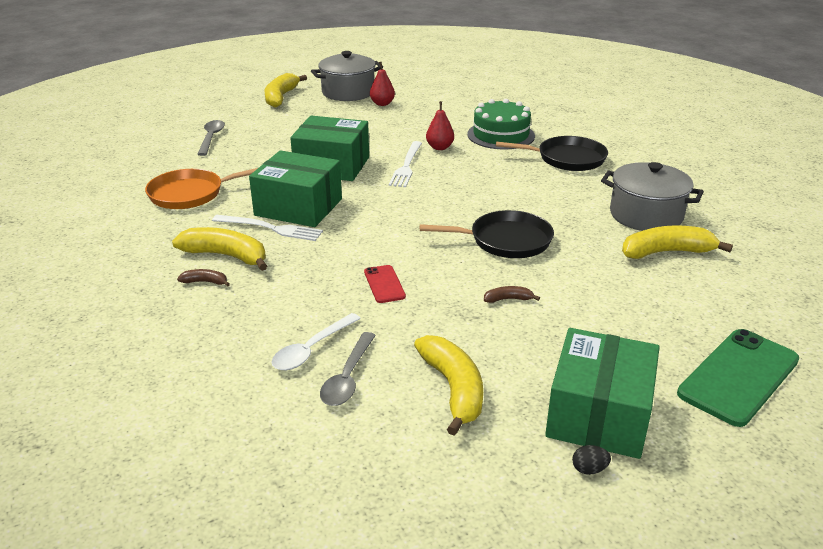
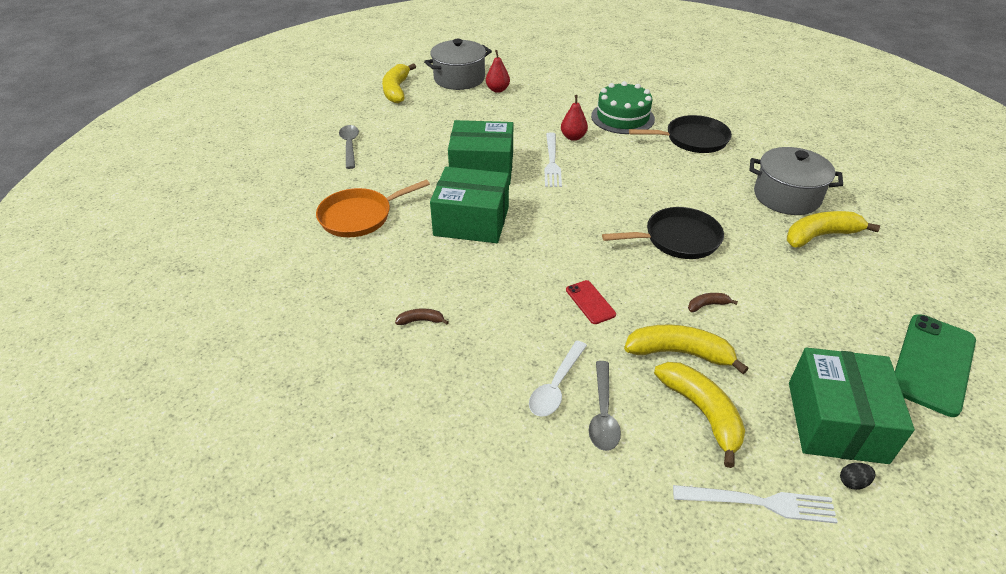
camera: 10 degrees left, 10 degrees up
yellow banana [172,227,267,271] -> yellow banana moved to [624,324,749,374]
white fork [212,215,323,241] -> white fork moved to [673,485,838,524]

